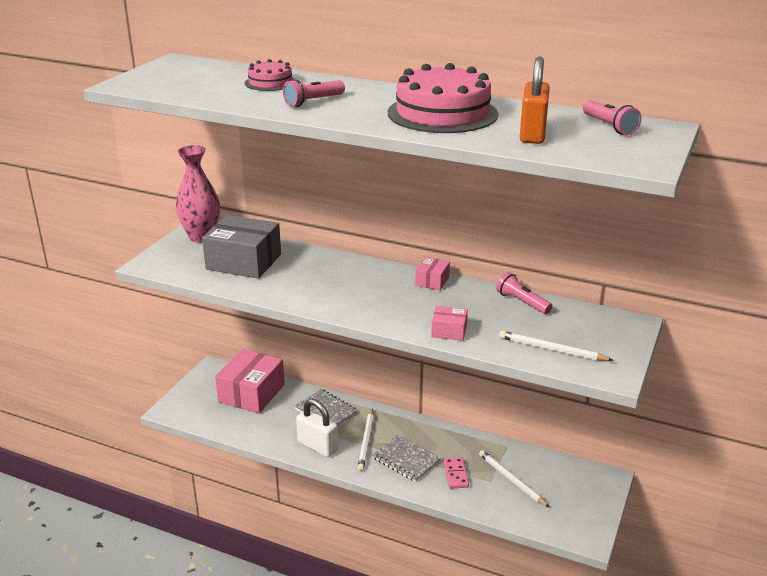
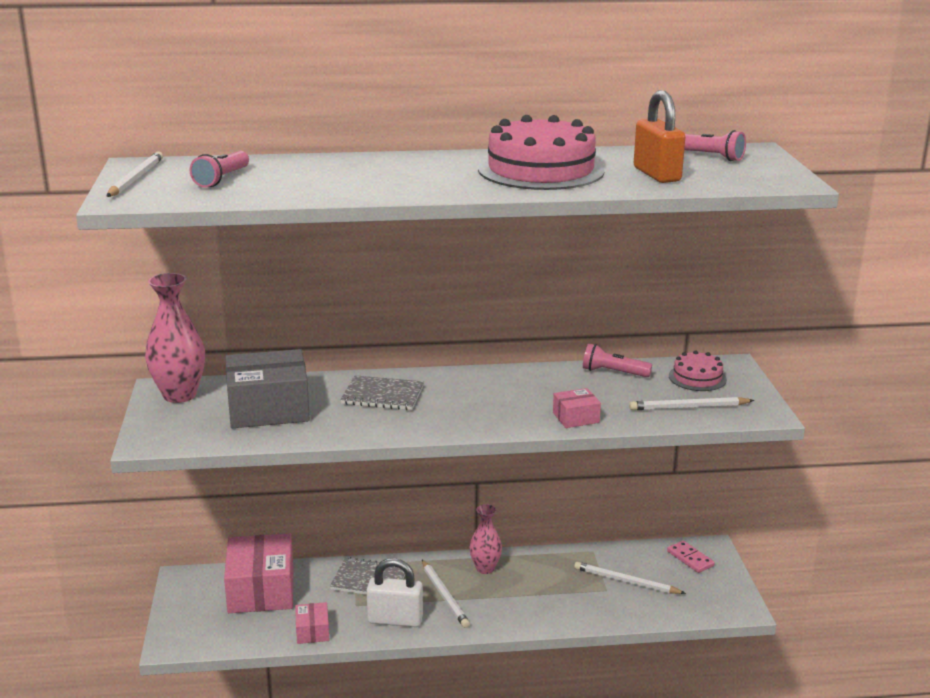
camera: 30 degrees left, 5 degrees down
pink cake [245,59,294,91] -> pink cake moved to [669,351,727,391]
pink flashlight [283,79,345,107] -> pink flashlight moved to [189,151,249,187]
grey notebook [372,435,441,482] -> grey notebook moved to [341,375,424,410]
pink box [415,257,450,290] -> pink box moved to [295,602,329,644]
pink domino [444,457,469,489] -> pink domino moved to [667,541,715,573]
none -> white pencil [106,151,163,197]
none -> pink vase [469,504,502,574]

